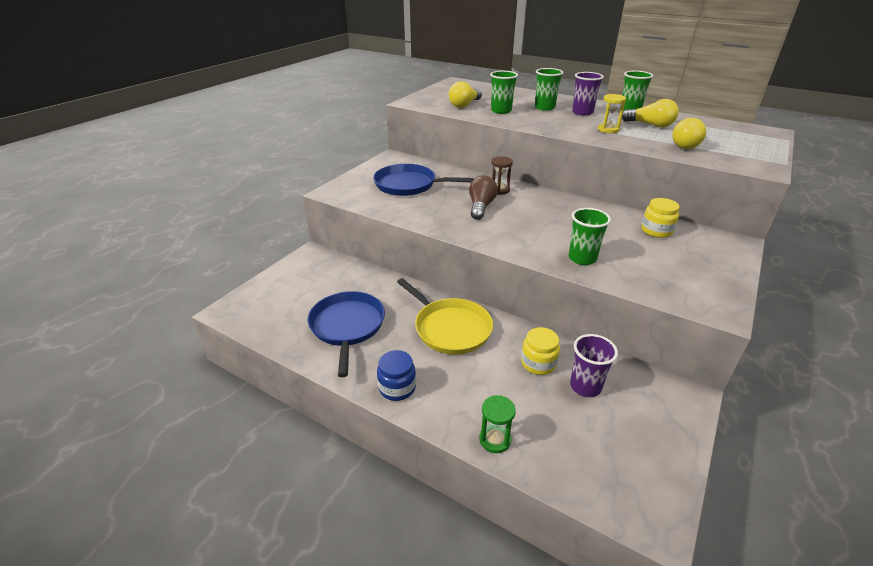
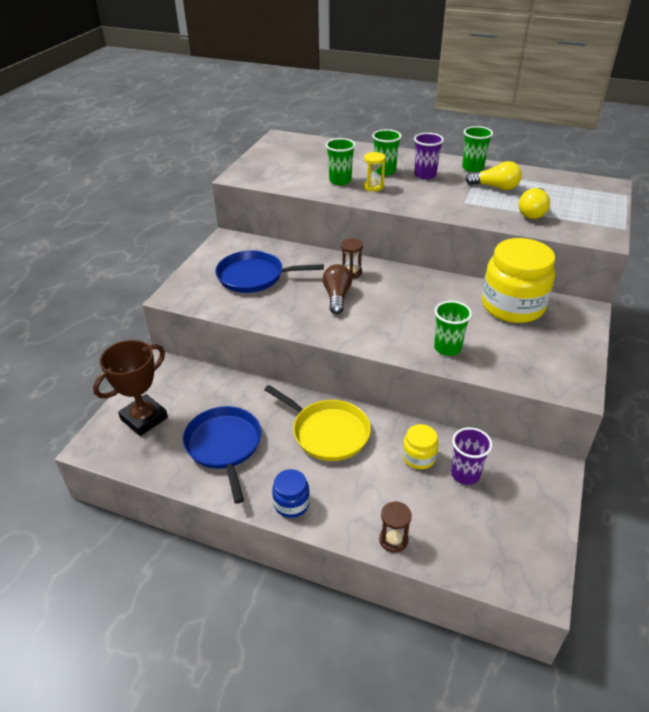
camera: 10 degrees left, 5 degrees up
yellow light bulb [449,81,482,108] -> none
green hourglass [479,395,516,453] -> brown hourglass [379,501,412,553]
yellow hourglass [598,94,626,133] -> yellow hourglass moved to [363,152,385,192]
yellow jar [641,198,680,238] -> yellow jar [482,238,555,323], size x2.09
none -> brown trophy [93,340,168,436]

